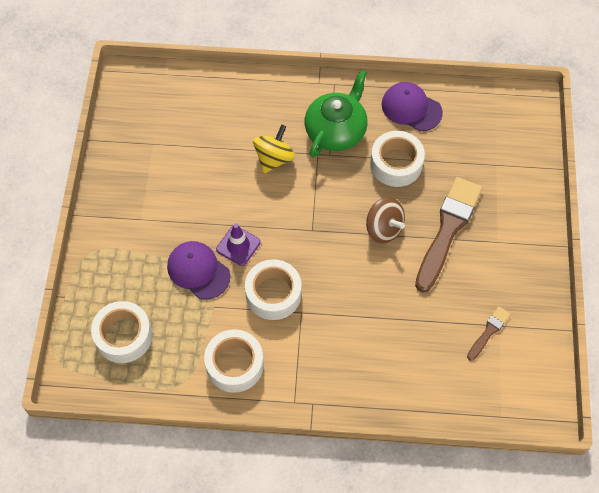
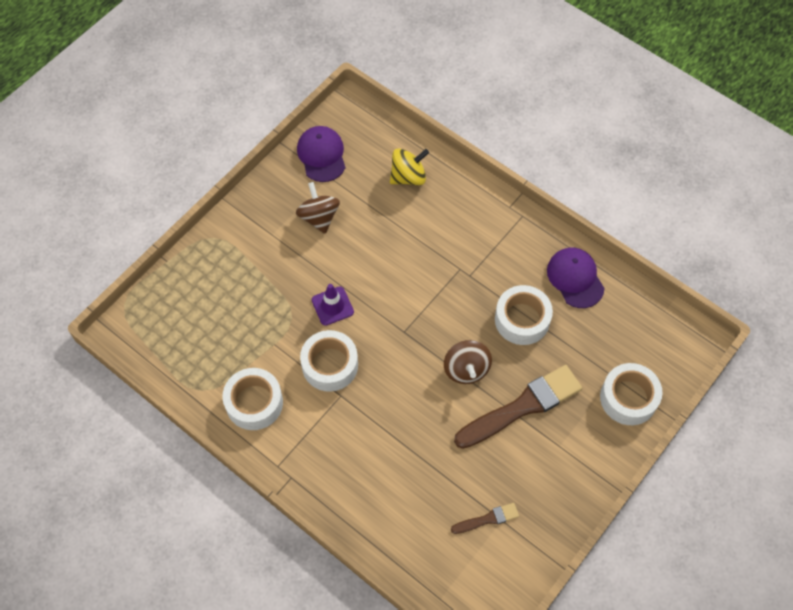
camera: 35 degrees right, 0 degrees up
white tape [91,301,152,363] -> white tape moved to [600,363,663,425]
purple cap [167,241,230,300] -> purple cap moved to [297,126,345,182]
yellow spinning top [253,124,295,173] -> yellow spinning top moved to [390,148,429,185]
green teapot [305,70,368,158] -> none
none -> brown spinning top [296,182,340,234]

